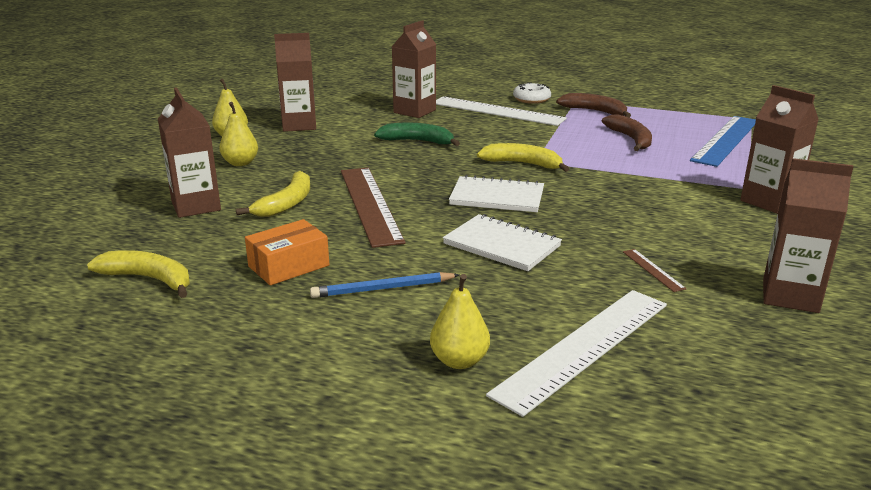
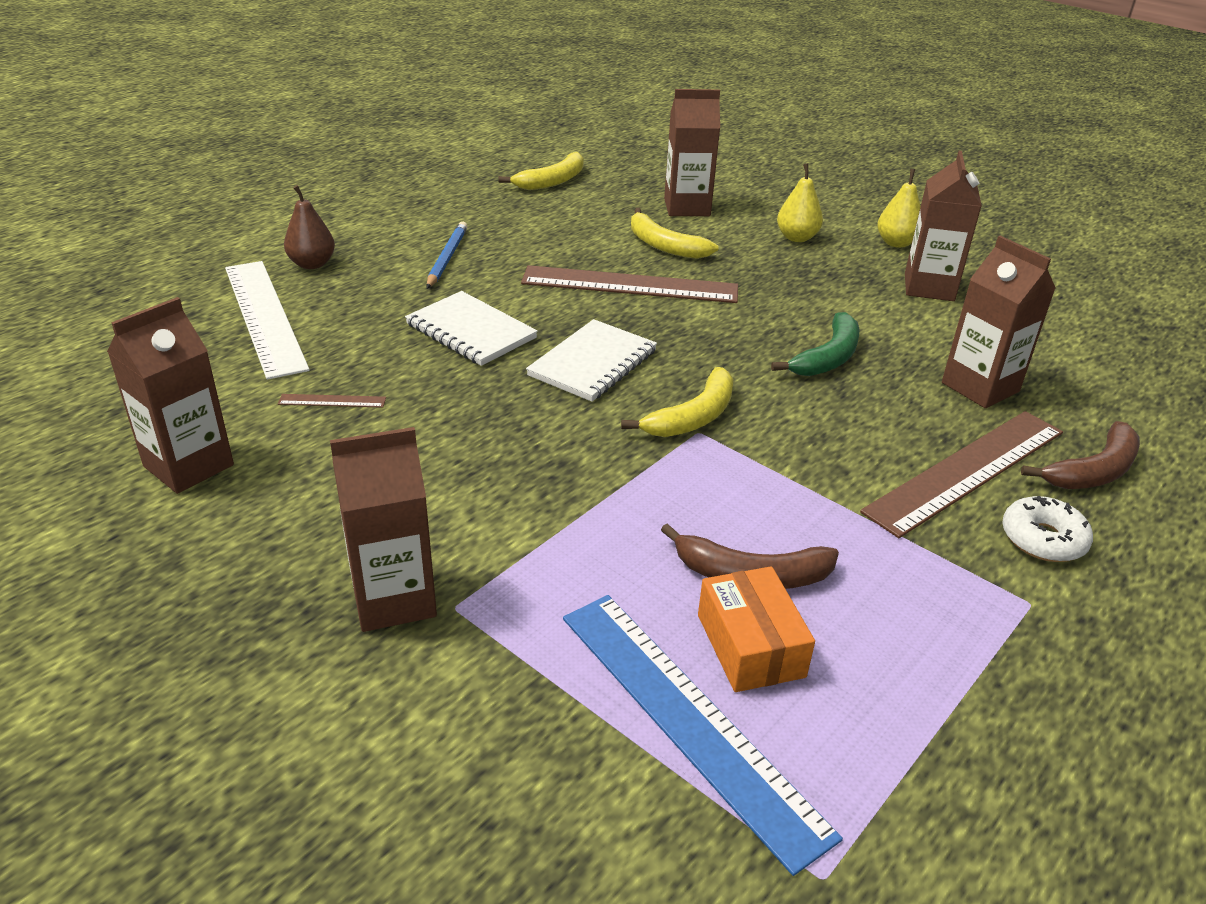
camera: 110 degrees right, 10 degrees up
orange box [245,219,329,285] -> orange box moved to [698,566,815,692]
yellow pear [430,274,490,369] -> brown pear [284,185,335,269]
white ruler [436,97,567,126] -> brown ruler [860,411,1063,538]
white notebook [443,214,562,271] -> white notebook turned 75 degrees clockwise [405,291,538,366]
brown banana [556,93,631,118] -> brown banana moved to [1021,421,1140,489]

